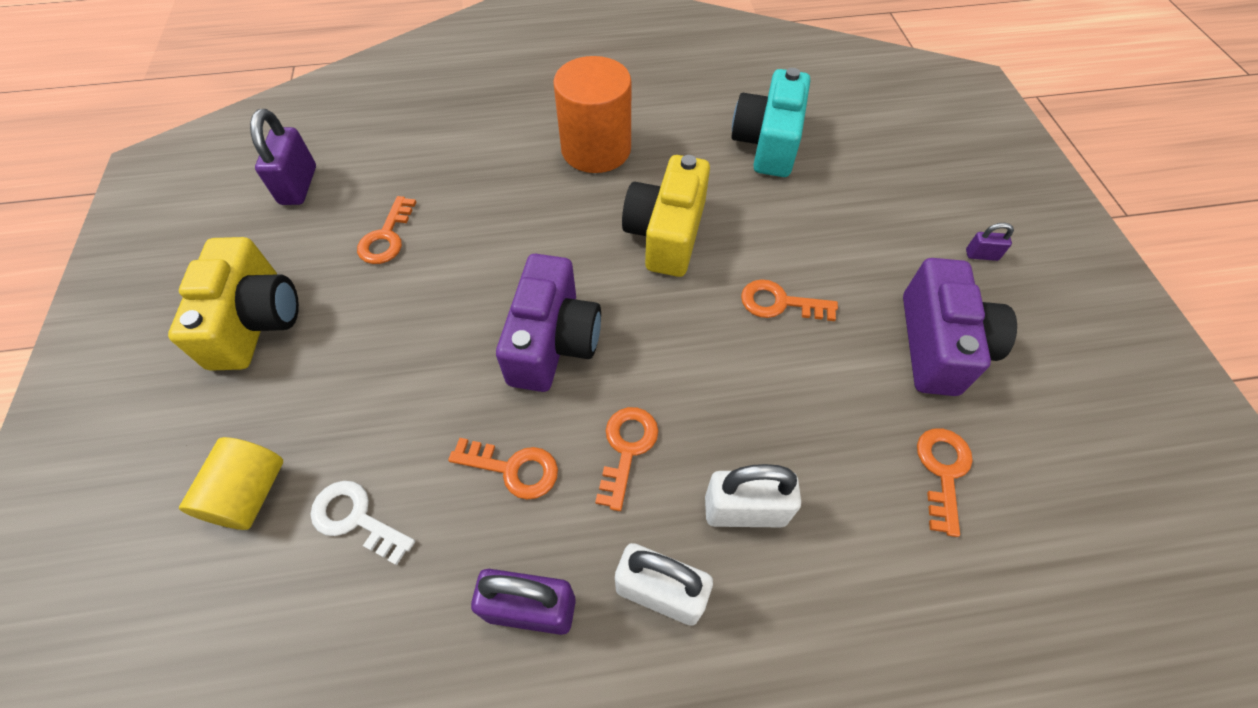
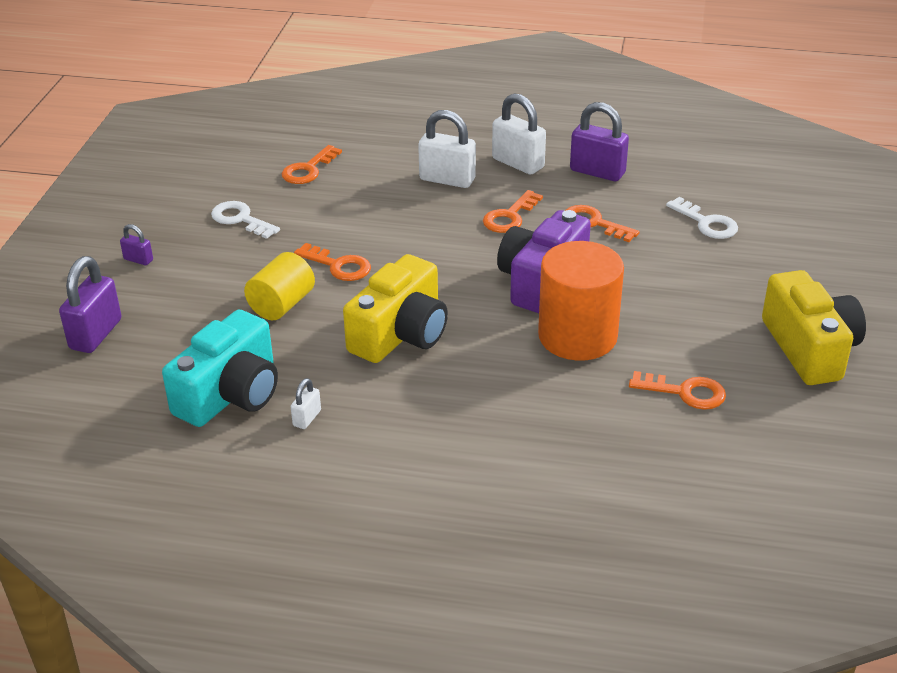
camera: 160 degrees left, 20 degrees down
yellow camera [168,237,299,371] -> yellow camera turned 150 degrees clockwise [762,270,866,385]
yellow cylinder [179,437,283,530] -> yellow cylinder moved to [244,252,315,320]
purple padlock [250,109,316,205] -> purple padlock moved to [59,256,122,353]
orange key [357,196,416,264] -> orange key turned 75 degrees clockwise [629,371,726,410]
orange cylinder [553,56,631,173] -> orange cylinder moved to [538,241,624,361]
purple camera [903,258,1017,396] -> white key [211,201,280,239]
none -> white padlock [291,378,321,429]

